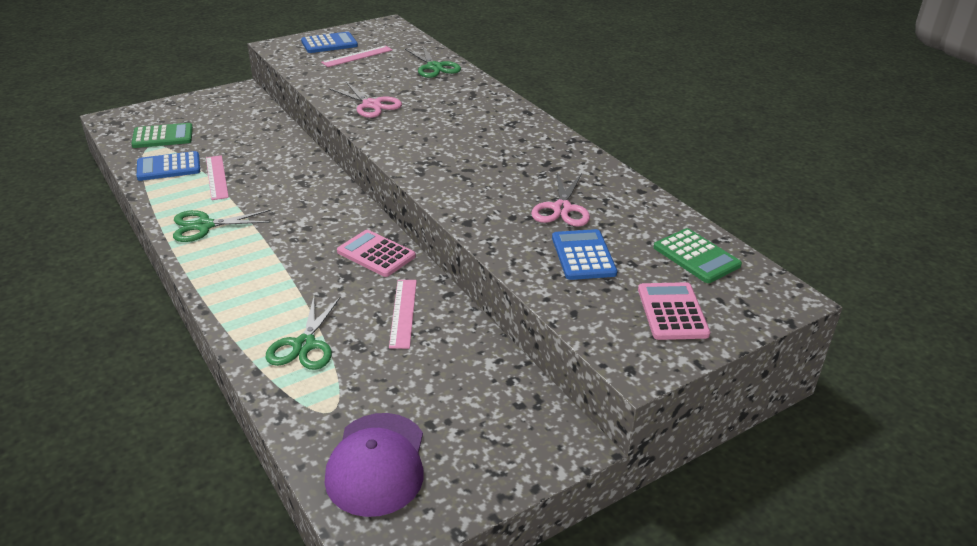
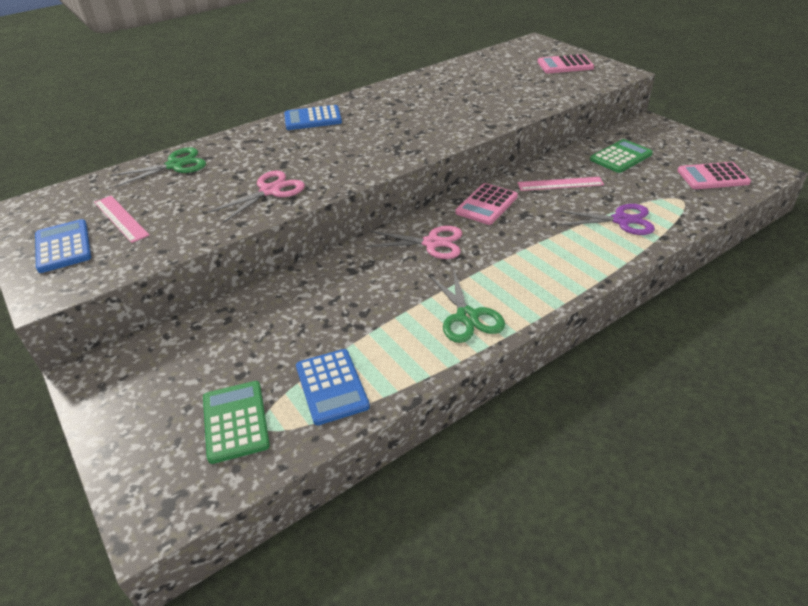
camera: 90 degrees left, 5 degrees up
pink ruler [206,155,229,200] -> none
green scissors [266,296,341,370] -> purple scissors [557,204,655,235]
purple cap [325,413,423,517] -> pink calculator [678,162,751,189]
pink scissors [531,172,590,227] -> pink scissors moved to [366,226,462,259]
blue calculator [552,229,617,280] -> blue calculator moved to [284,105,342,130]
green calculator [653,228,742,283] -> green calculator moved to [590,139,653,173]

